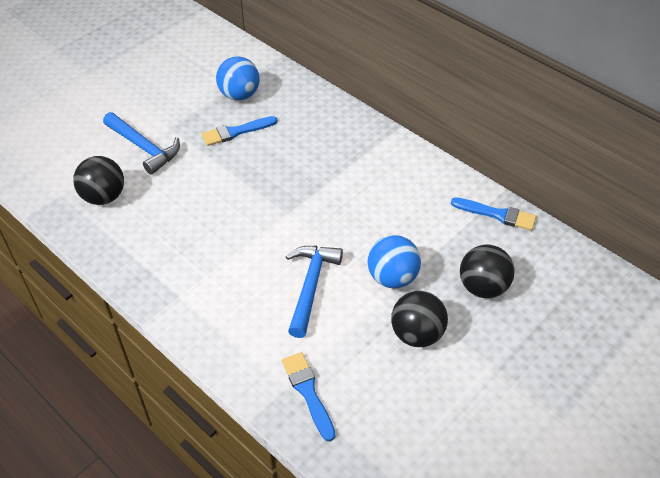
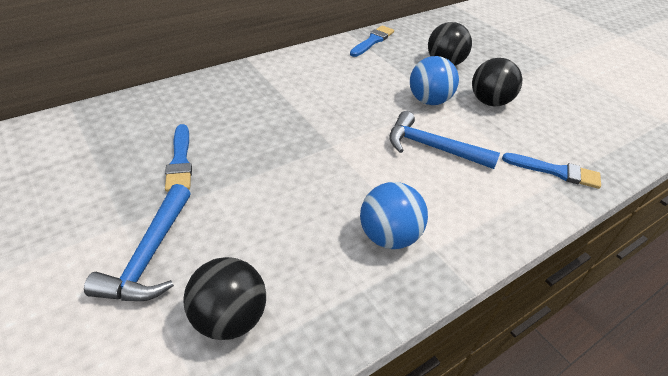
camera: 80 degrees left, 5 degrees down
blue hammer [103,112,180,175] -> blue hammer turned 135 degrees clockwise [84,184,191,301]
blue ball [216,56,260,101] -> blue ball moved to [360,182,428,249]
blue brush [282,352,335,442] -> blue brush turned 150 degrees counterclockwise [502,153,601,189]

